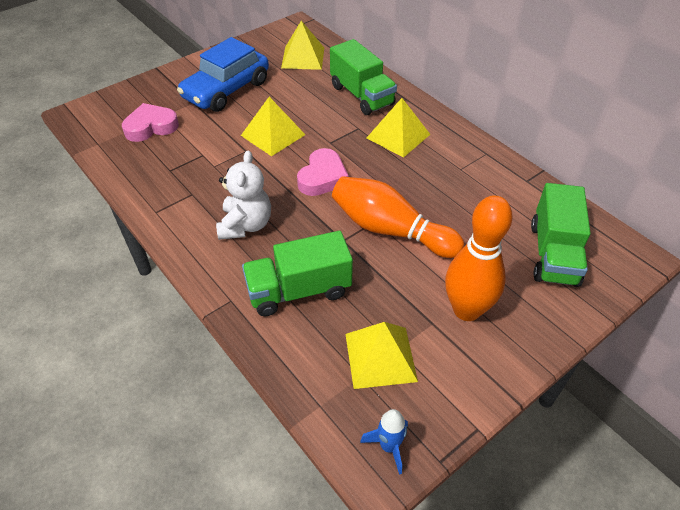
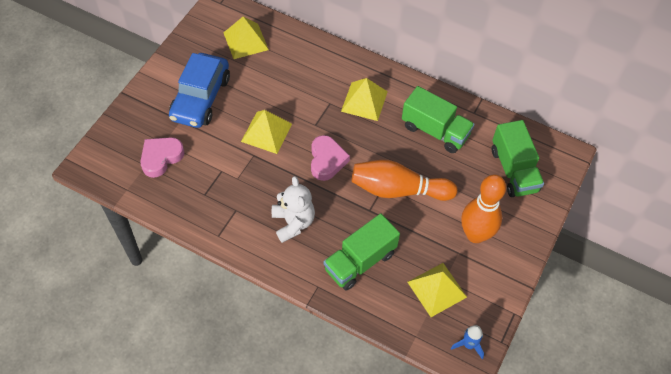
camera: 25 degrees left, 10 degrees up
green truck [330,39,397,115] -> green truck moved to [402,86,475,153]

